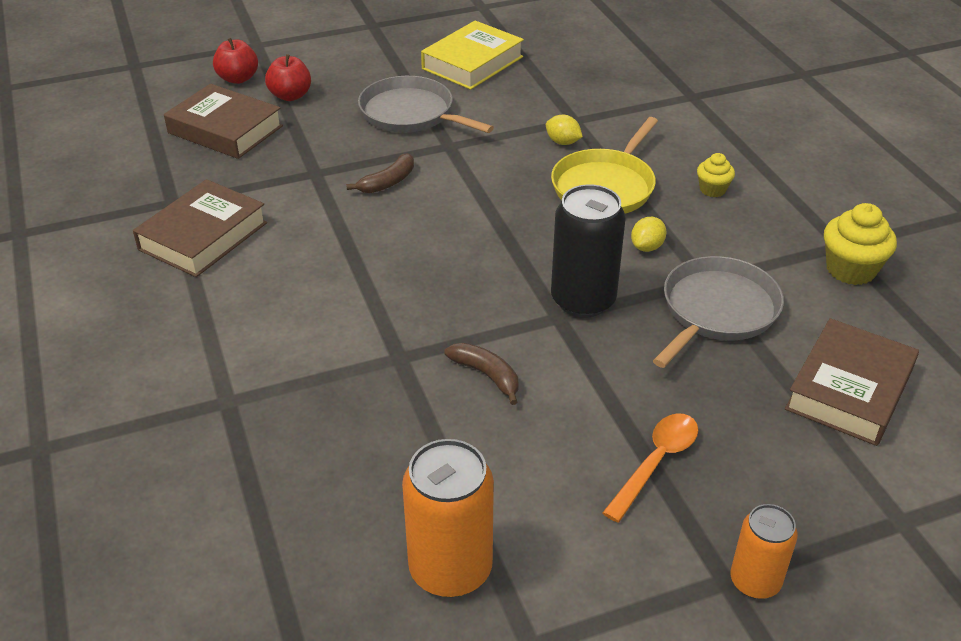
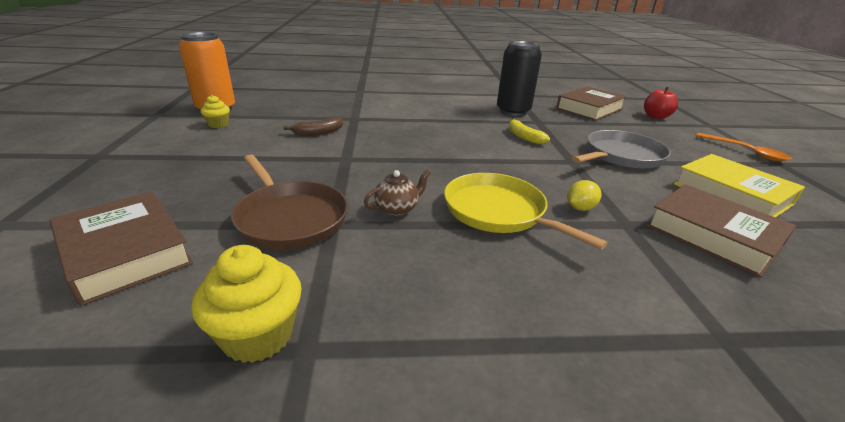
camera: 105 degrees right, 10 degrees down
brown book [133,179,267,277] -> brown book moved to [647,184,796,278]
red apple [265,54,311,101] -> none
brown banana [346,153,414,193] -> yellow banana [509,119,550,144]
black can [551,184,626,318] -> black can moved to [497,41,542,116]
orange spoon [602,414,698,523] -> orange spoon moved to [696,133,792,161]
yellow lemon [631,217,667,252] -> brown teapot [364,170,430,216]
grey pan [653,256,784,368] -> brown pan [231,155,348,249]
yellow cupcake [697,153,735,197] -> yellow cupcake moved to [201,95,230,128]
orange can [730,504,798,599] -> none

